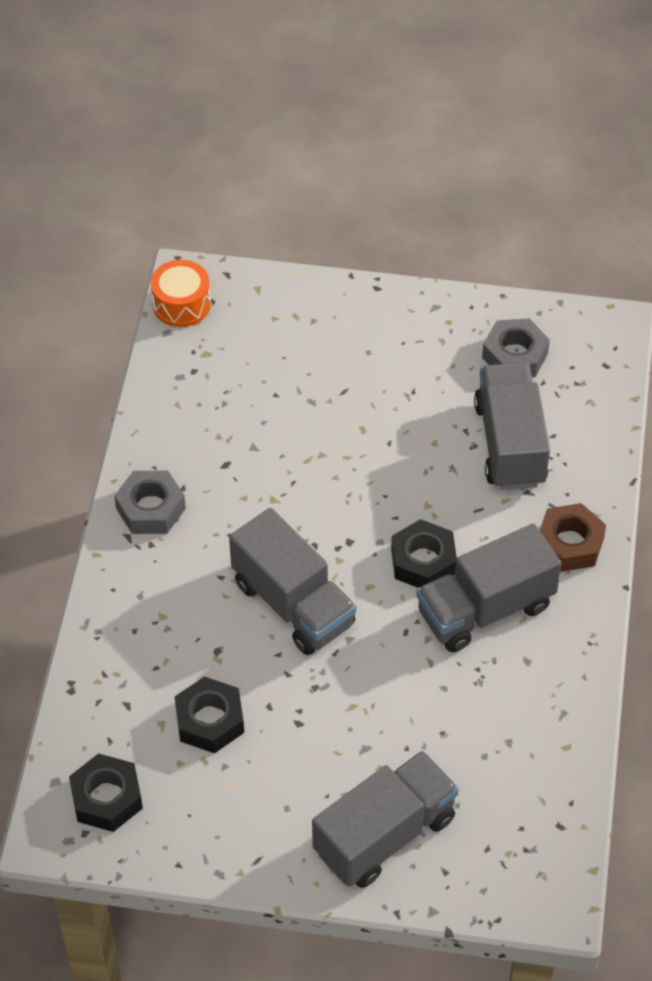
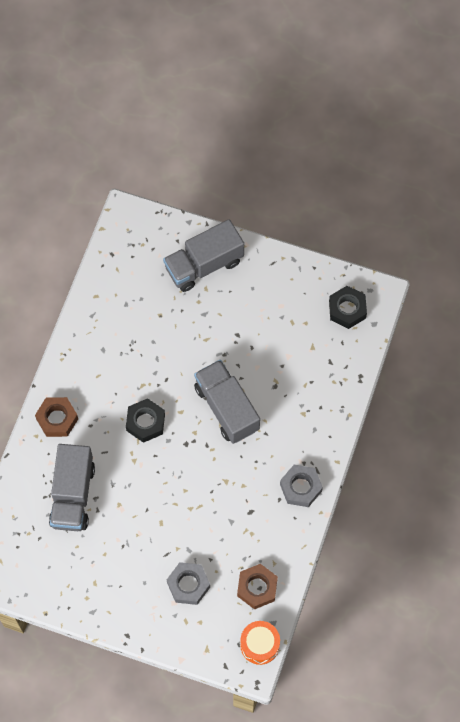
camera: 170 degrees left, 15 degrees up
black nut [175,676,244,753] -> none
grey truck [416,524,562,652] -> none
grey nut [482,318,550,378] -> grey nut moved to [167,562,210,605]
none -> brown nut [237,564,278,609]

